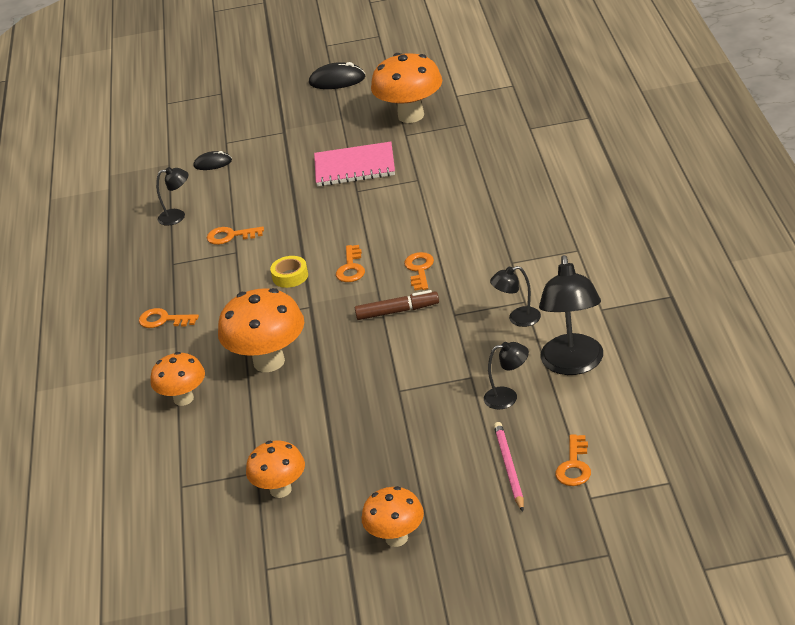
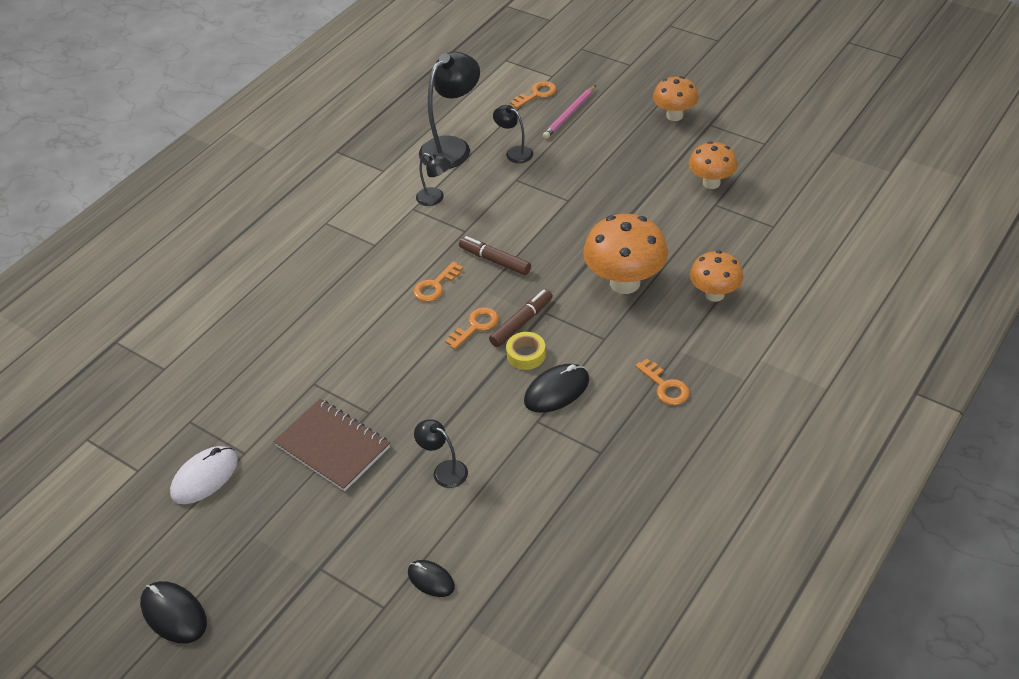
camera: 140 degrees left, 10 degrees up
black lamp [156,167,189,226] -> black lamp moved to [414,419,468,488]
orange key [207,227,264,245] -> none
pink notebook [314,142,395,186] -> brown notebook [273,399,390,491]
orange mushroom [371,53,442,123] -> white mouse [170,446,238,504]
none -> brown marker [489,289,553,347]
none -> black mouse [524,364,589,413]

